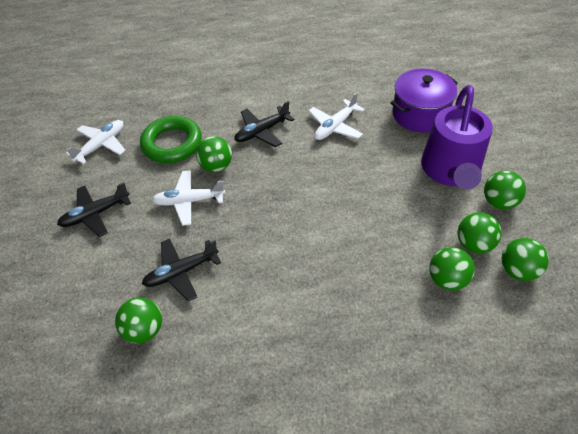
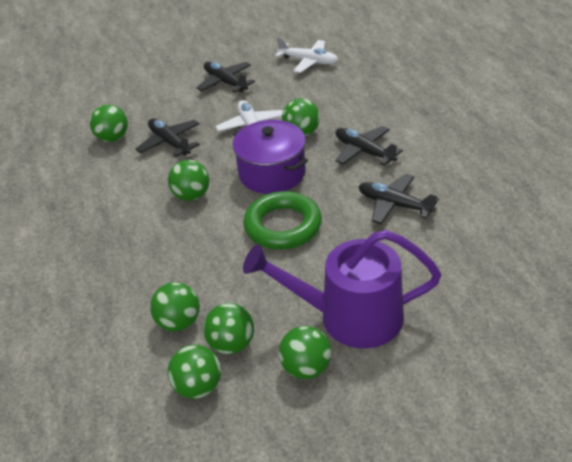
camera: 80 degrees right, 10 degrees down
green ring [140,116,202,163] -> green ring moved to [243,191,322,250]
white plane [308,92,365,140] -> black plane [358,174,439,224]
purple pot [391,69,458,132] -> purple pot moved to [233,120,308,194]
none -> green ball [168,160,209,201]

